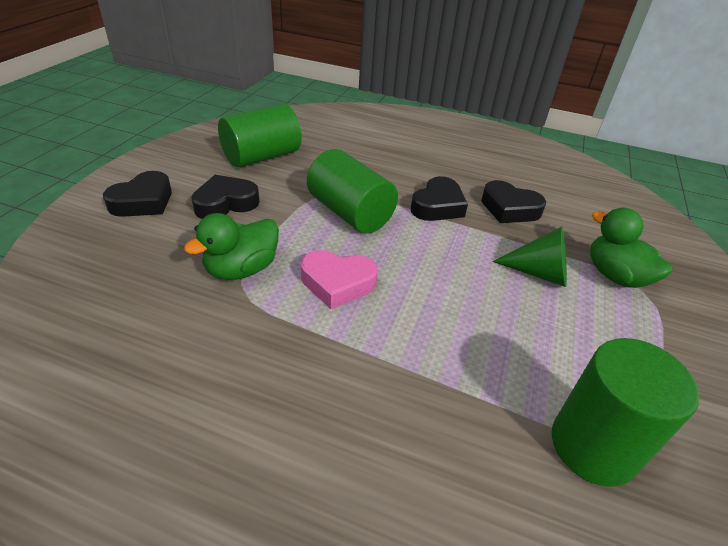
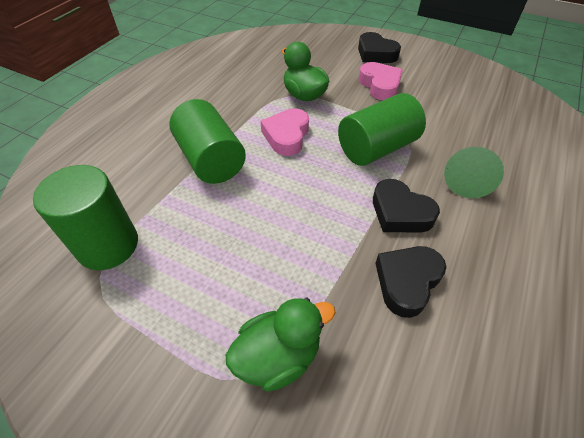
camera: 100 degrees right, 10 degrees up
black heart [191,175,260,219] -> pink heart [358,62,403,100]
green cylinder [218,104,302,167] -> green cylinder moved to [169,99,246,184]
green cone [492,226,567,287] -> green cone moved to [444,147,504,198]

